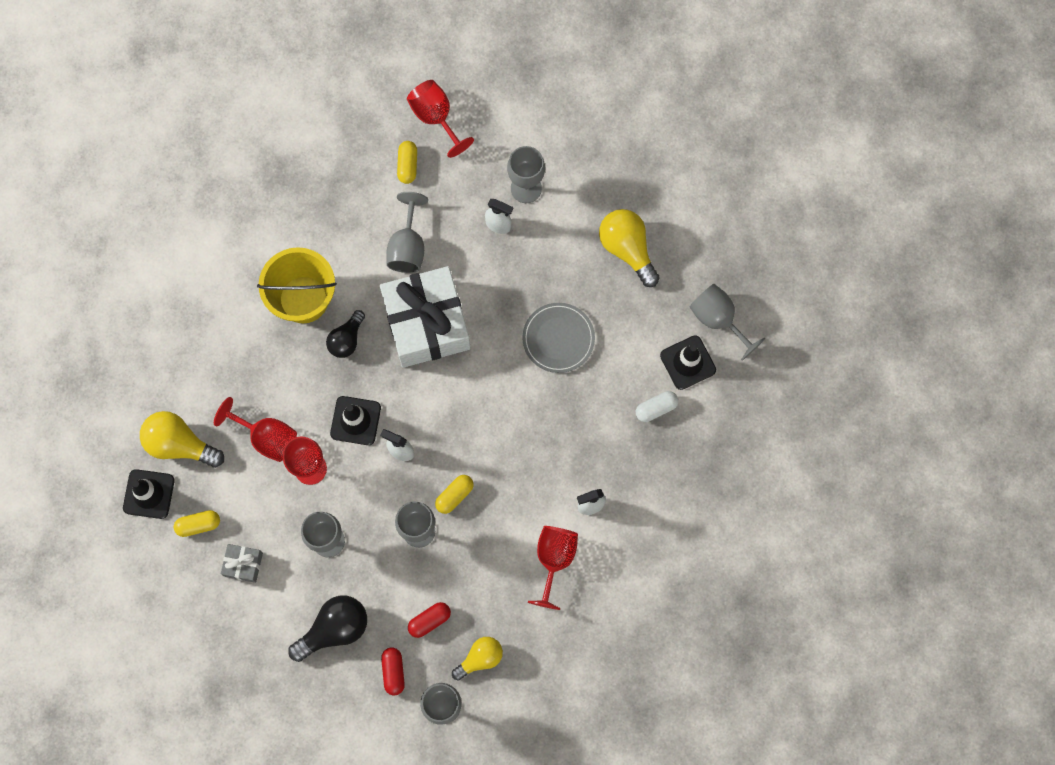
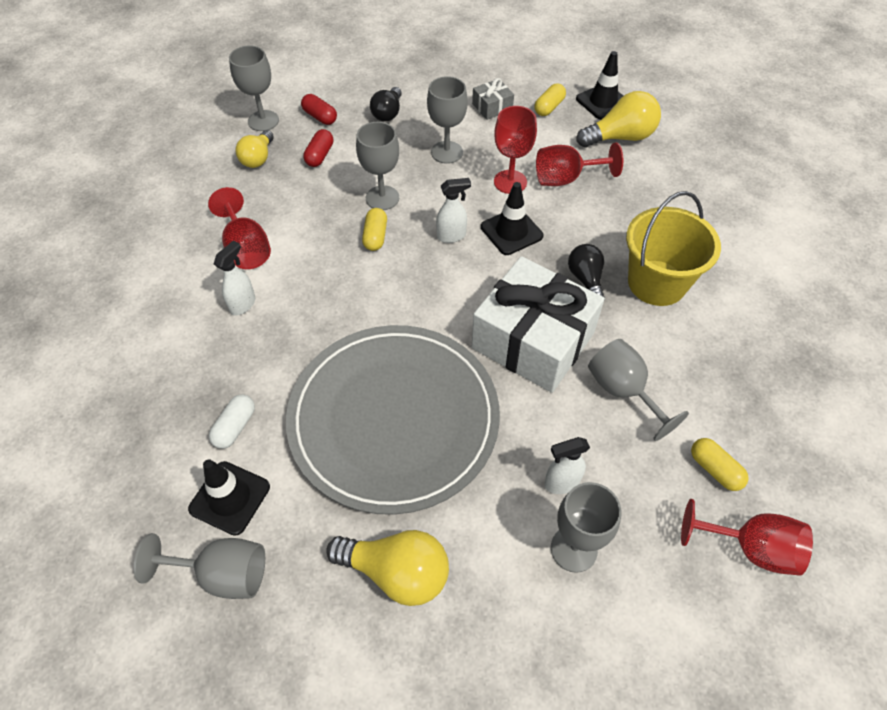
camera: 140 degrees right, 20 degrees down
black light bulb [288,595,367,662] -> black light bulb [370,87,402,121], size x0.65
grey plate [522,303,595,373] -> grey plate [286,325,500,515], size x2.21

